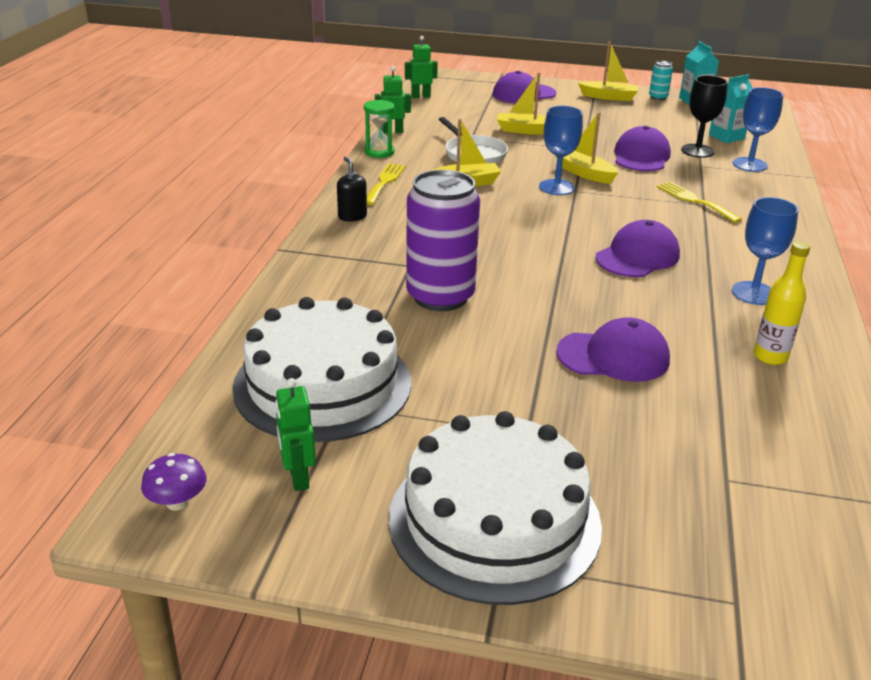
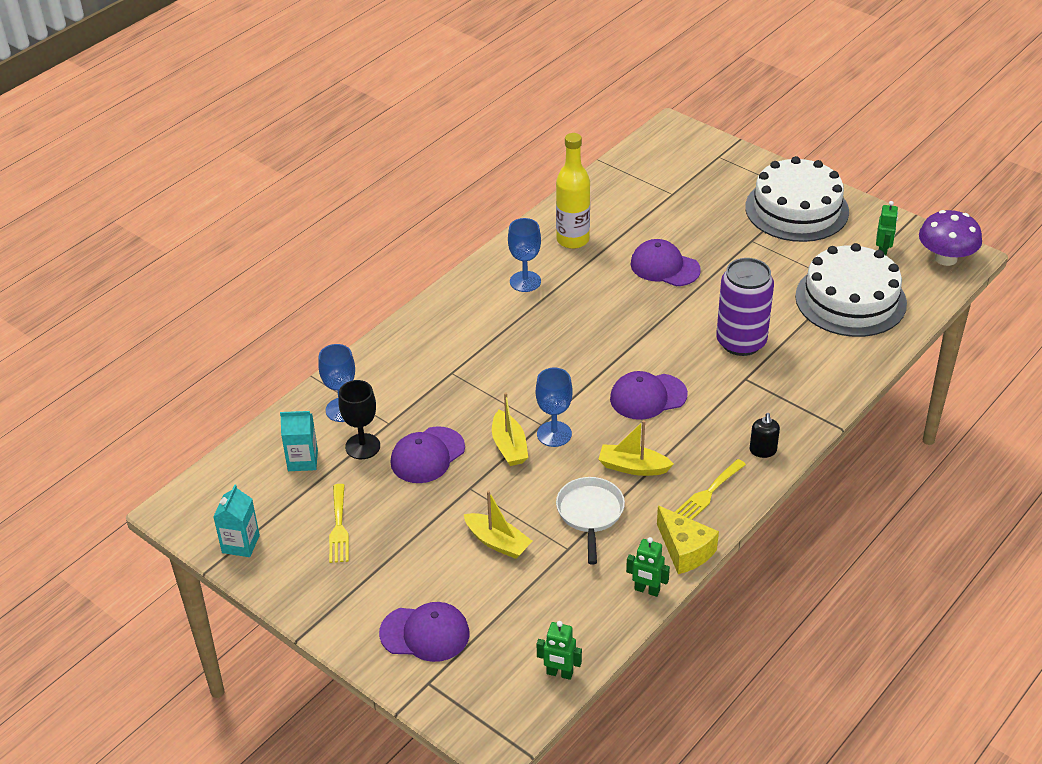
camera: 150 degrees left, 10 degrees up
purple mushroom [141,453,207,511] -> purple mushroom [919,210,982,266], size x1.93
green hourglass [364,100,395,158] -> yellow cheese [657,506,719,574]
yellow boat [578,42,639,101] -> none
purple cap [596,220,680,277] -> purple cap moved to [610,371,688,420]
turquoise can [649,61,673,100] -> none
yellow fork [657,182,742,223] -> yellow fork moved to [329,484,349,563]
yellow bottle [754,241,810,365] -> yellow bottle [556,133,590,249], size x1.56

